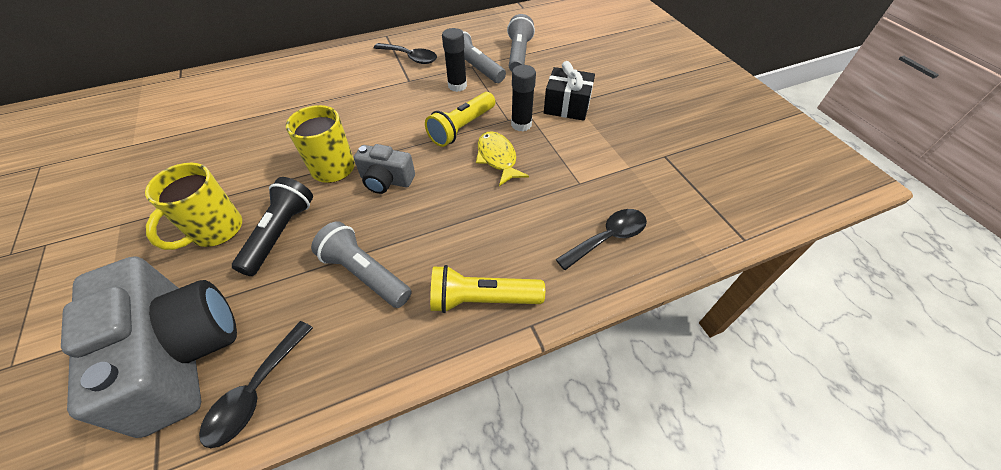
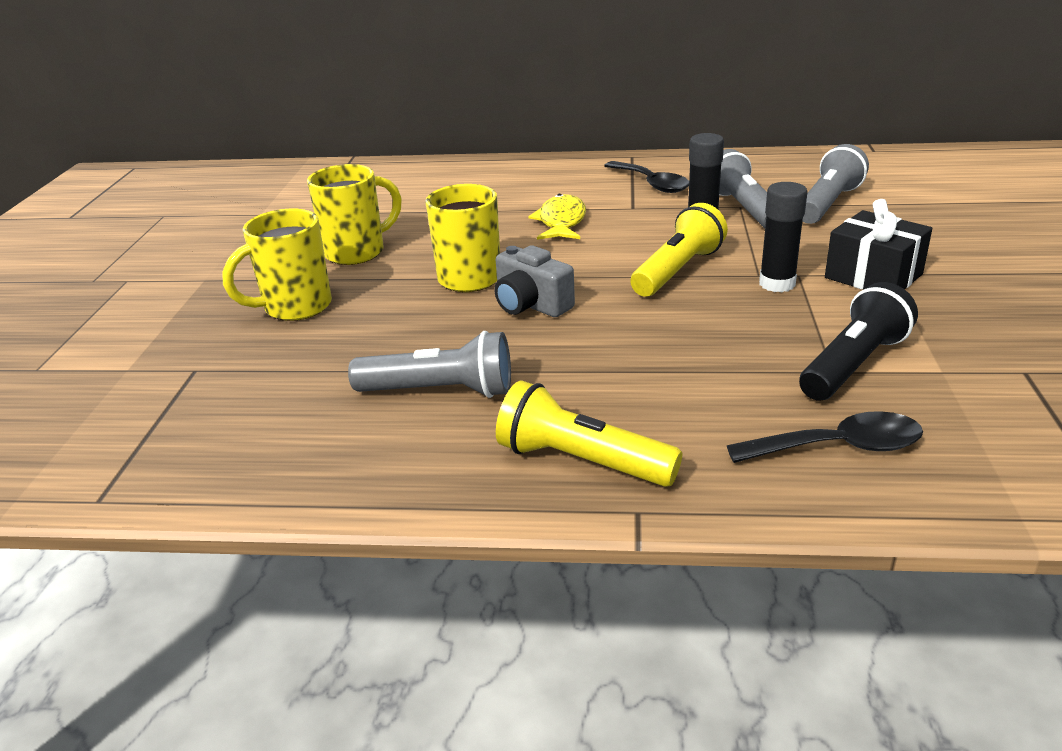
camera: 30 degrees right, 20 degrees down
grey camera [61,256,237,438] -> none
black spoon [199,321,313,448] -> none
black flashlight [232,177,313,276] -> black flashlight moved to [799,282,918,401]
grey flashlight [311,221,412,308] -> grey flashlight turned 120 degrees clockwise [348,331,511,398]
yellow flashlight [425,92,495,147] -> yellow flashlight turned 150 degrees clockwise [630,203,728,297]
yellow fish [476,131,529,186] -> yellow fish moved to [528,194,586,240]
none -> yellow mug [307,164,402,265]

